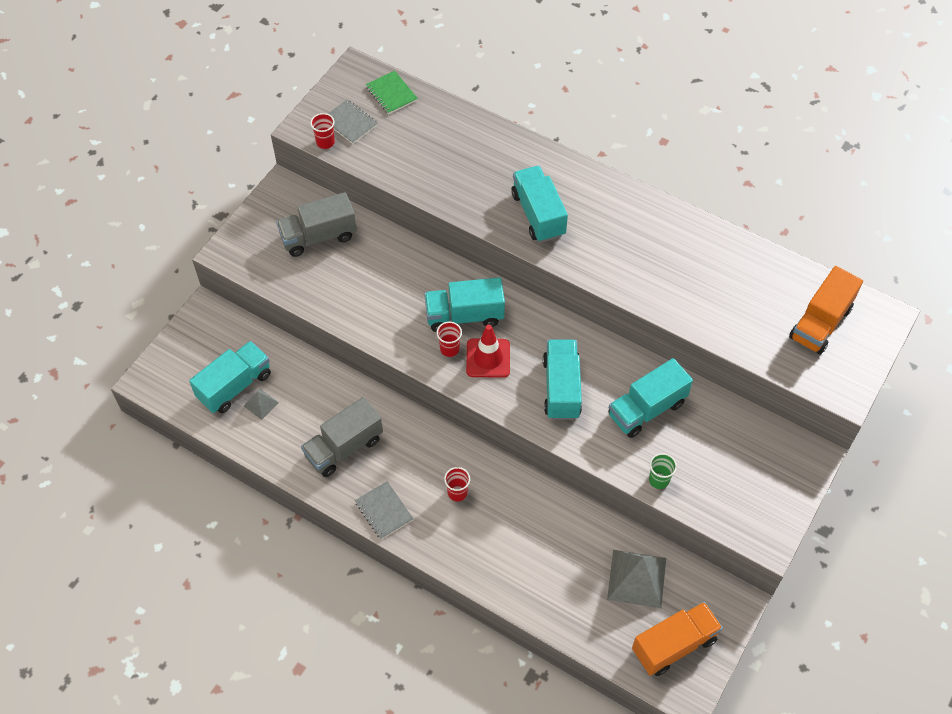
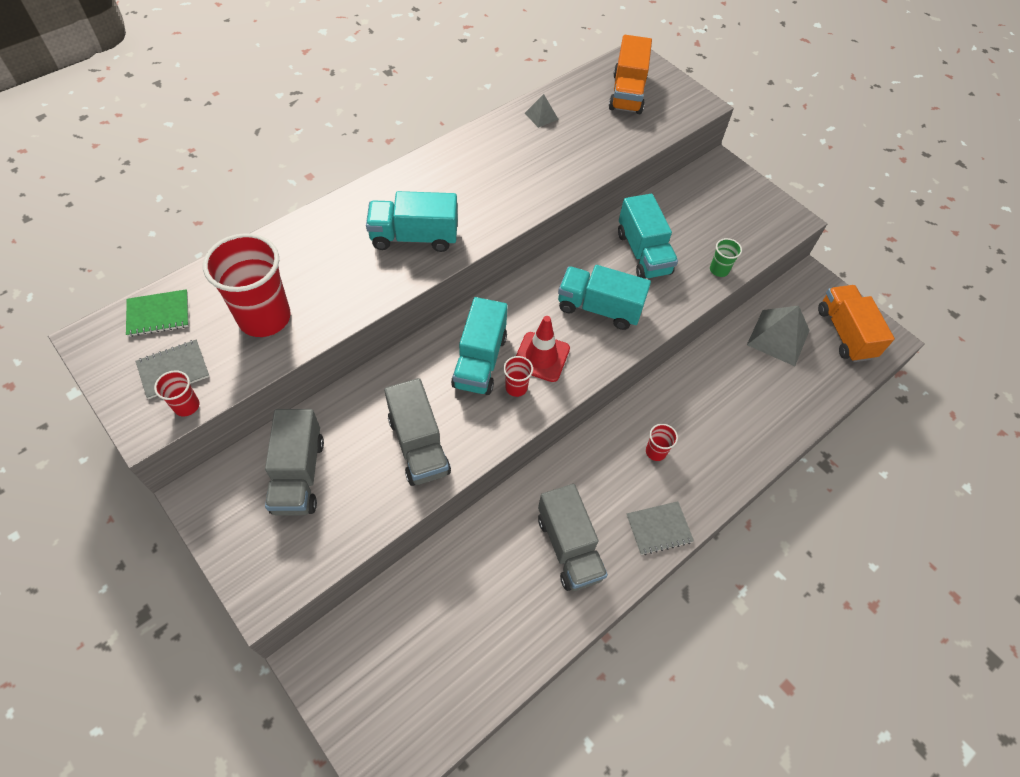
camera: 75 degrees left, 0 degrees up
turquoise truck [189,341,271,413] -> none
grey pyramid [244,389,279,420] -> grey pyramid moved to [525,94,559,128]
orange truck [789,266,863,354] -> orange truck turned 45 degrees clockwise [609,35,652,114]
none -> red cup [203,233,291,337]
none -> grey truck [384,378,451,486]

